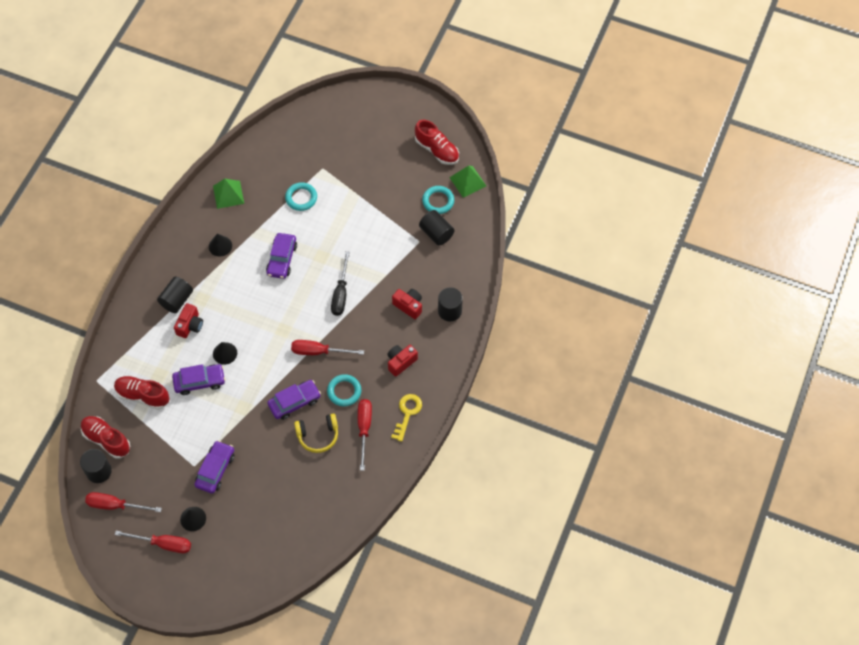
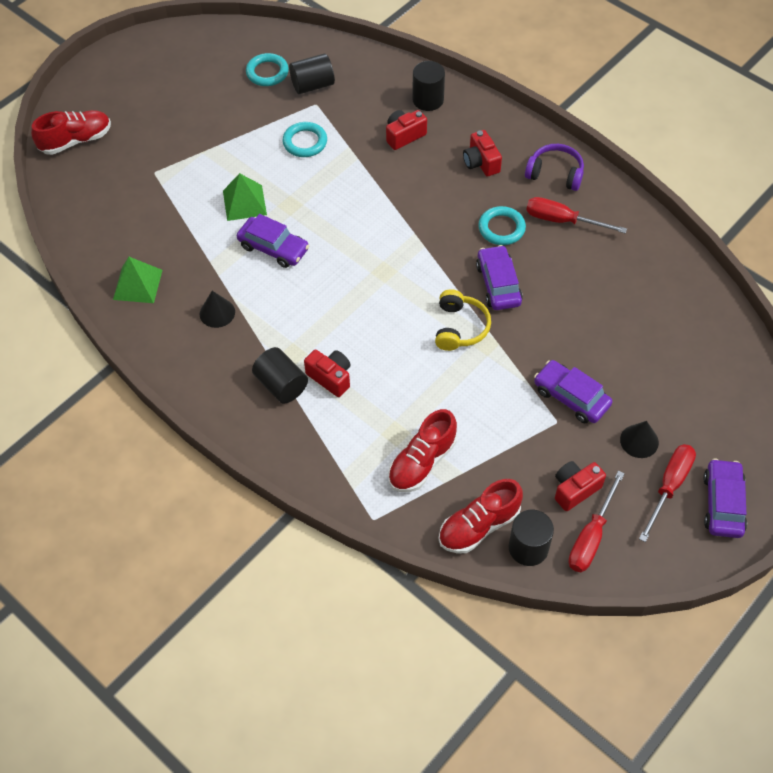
camera: 70 degrees left, 5 degrees down
purple car [172,364,225,395] -> purple car moved to [703,459,747,538]
black cone [213,342,237,365] -> none
turquoise ring [285,182,317,211] -> turquoise ring moved to [282,122,327,157]
red screwdriver [291,340,364,355] -> none
yellow headphones [294,414,338,453] -> yellow headphones moved to [435,290,491,351]
black screwdriver [331,251,350,316] -> none
yellow key [391,394,422,442] -> purple headphones [525,144,584,191]
red shoe [415,120,459,165] -> red shoe moved to [31,110,111,155]
green pyramid [449,166,486,198] -> green pyramid moved to [223,173,267,221]
none -> red camera [555,461,606,511]

